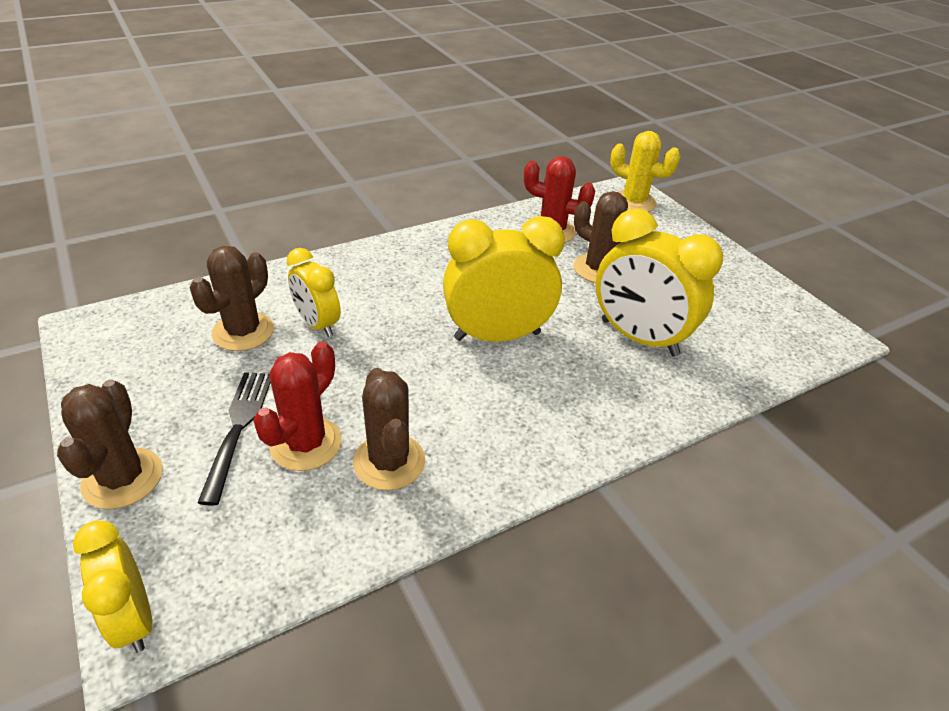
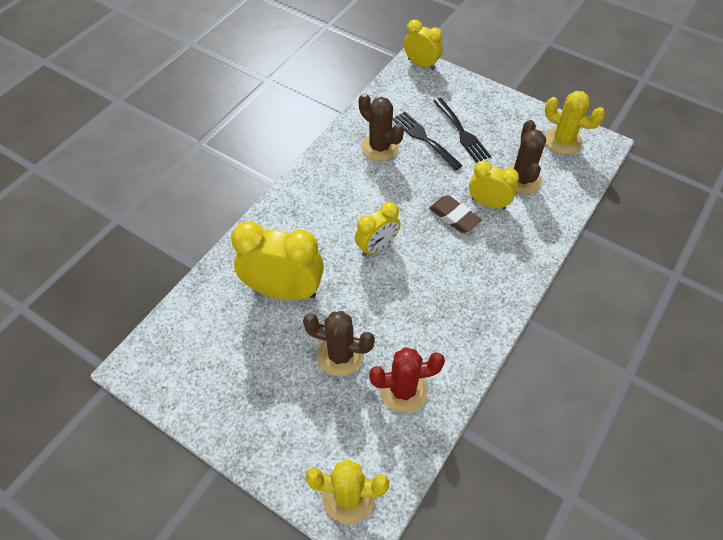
camera: 155 degrees right, 15 degrees up
brown cactus [57,380,163,509] -> none
red cactus [253,341,342,471] -> black fork [393,111,463,171]
yellow clock [443,216,565,342] -> yellow clock [355,202,401,256], size x0.59
none -> brown eraser [429,195,481,233]
none -> yellow cactus [545,91,605,155]

